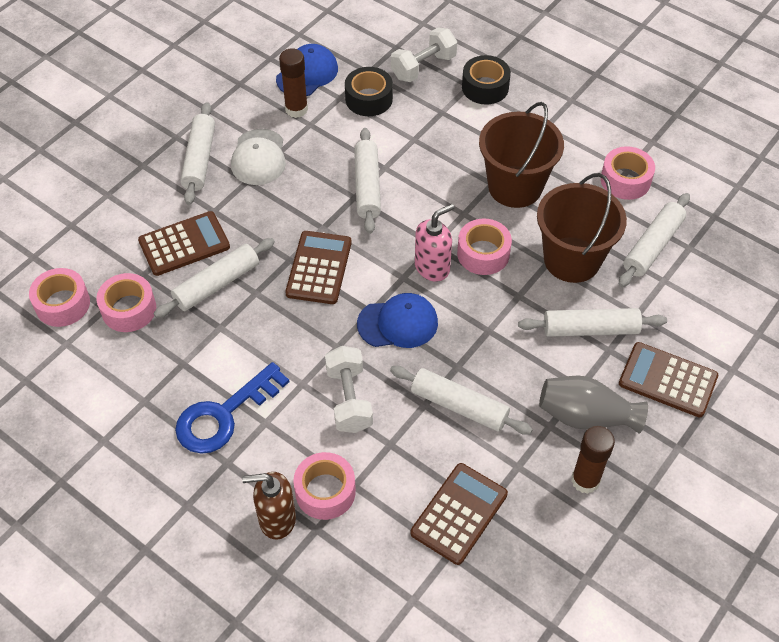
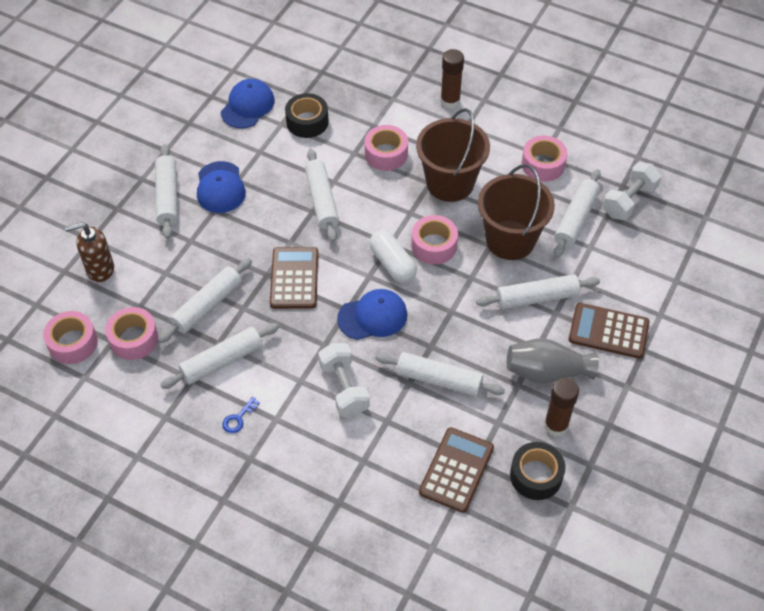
camera: 10 degrees left, 0 degrees up
brown calculator [138,211,230,276] -> none
blue key [175,362,289,454] -> blue key [222,397,260,433], size x0.41
white cap [231,129,286,185] -> blue cap [197,161,246,213]
brown soap dispenser [242,472,296,540] -> brown soap dispenser moved to [65,222,114,282]
brown glue stick [279,48,308,118] -> brown glue stick moved to [440,49,464,109]
pink tape [293,452,356,520] -> pink tape moved to [364,125,408,171]
white dumbbell [391,27,457,82] -> white dumbbell moved to [603,162,662,220]
pink soap dispenser [415,204,454,282] -> white capsule [369,230,417,283]
black tape [462,55,511,105] -> black tape moved to [510,442,565,500]
none -> white rolling pin [160,323,279,389]

